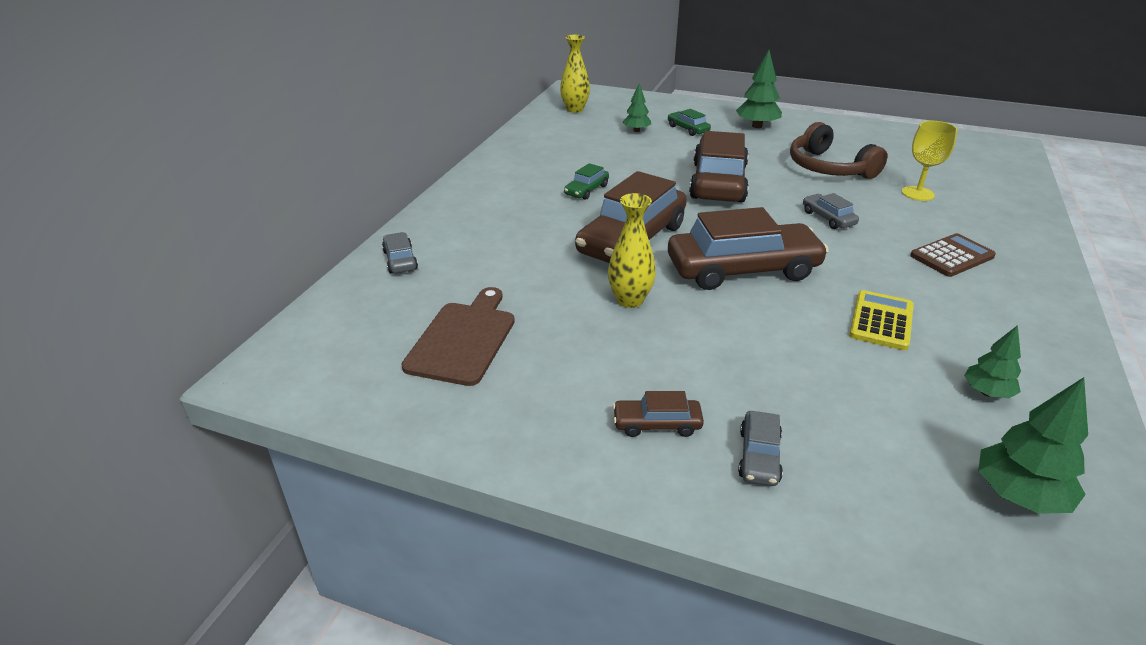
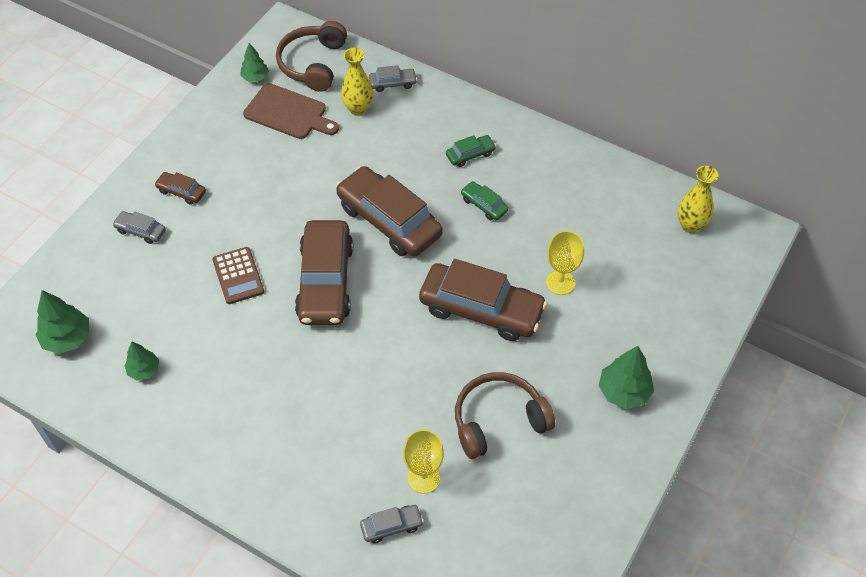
camera: 100 degrees right, 20 degrees up
yellow vase [608,193,656,308] -> yellow vase moved to [341,48,373,116]
brown car [613,391,704,437] -> brown car turned 75 degrees counterclockwise [155,172,206,205]
green tree [623,83,651,132] -> green tree moved to [240,43,269,82]
green car [668,109,711,136] -> green car moved to [446,135,496,167]
grey car [803,193,859,229] -> grey car moved to [360,505,424,544]
yellow calculator [849,290,914,350] -> none
brown calculator [910,233,996,277] -> brown calculator moved to [212,247,264,304]
none -> brown headphones [276,21,347,92]
none -> yellow goblet [546,231,584,295]

